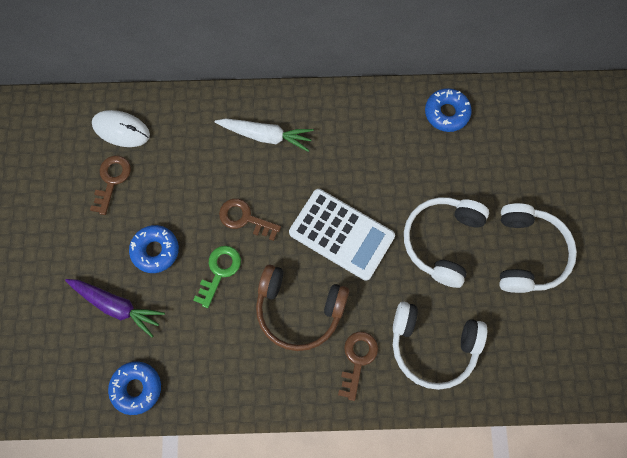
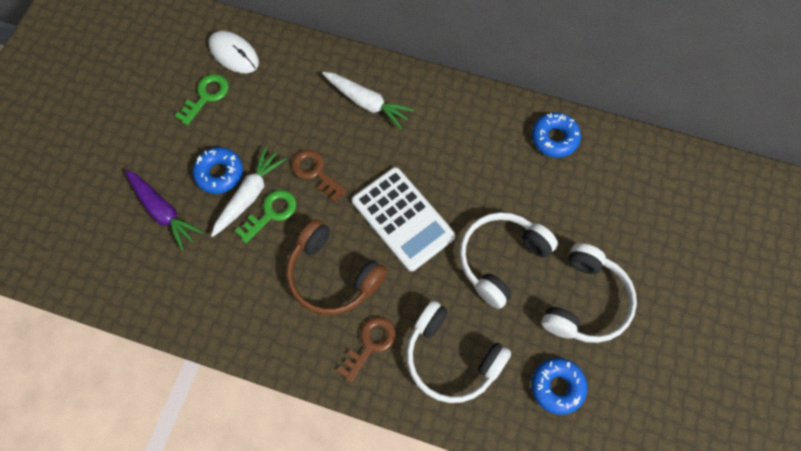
camera: 20 degrees right, 5 degrees down
brown key [90,156,131,215] -> green key [175,74,229,125]
blue donut [108,361,161,415] -> blue donut moved to [531,358,587,415]
none -> white carrot [211,146,286,237]

